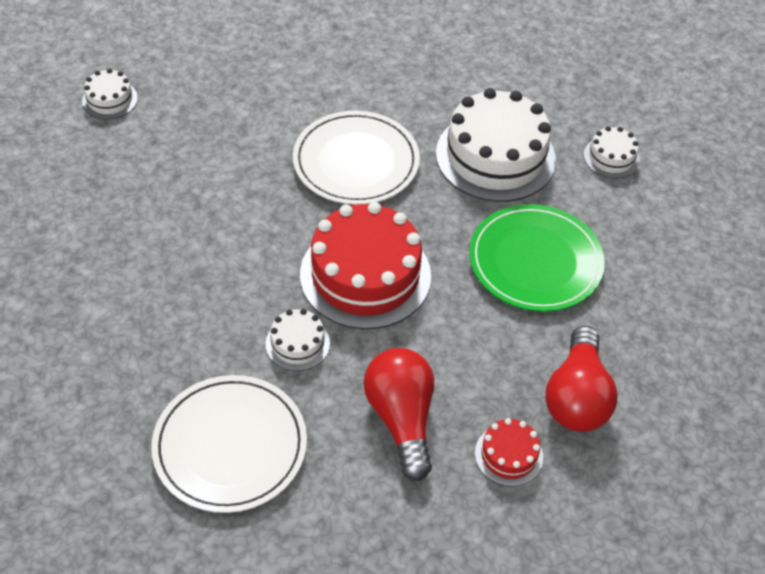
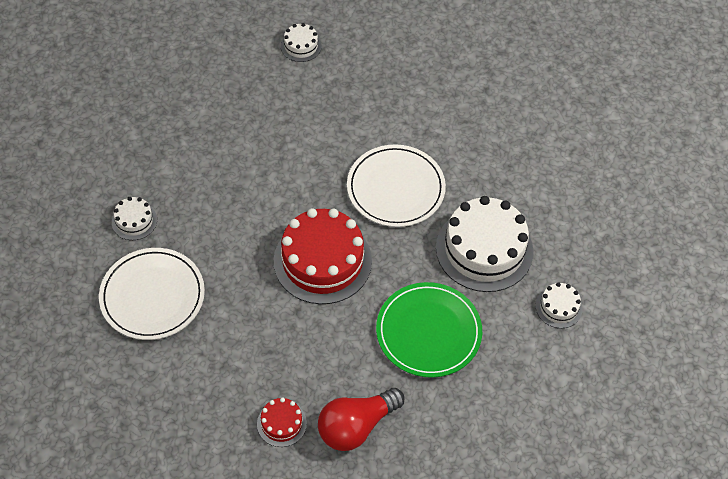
camera: 45 degrees right, 5 degrees up
white cake [266,309,330,371] -> white cake moved to [112,197,157,240]
red light bulb [363,348,434,481] -> none

